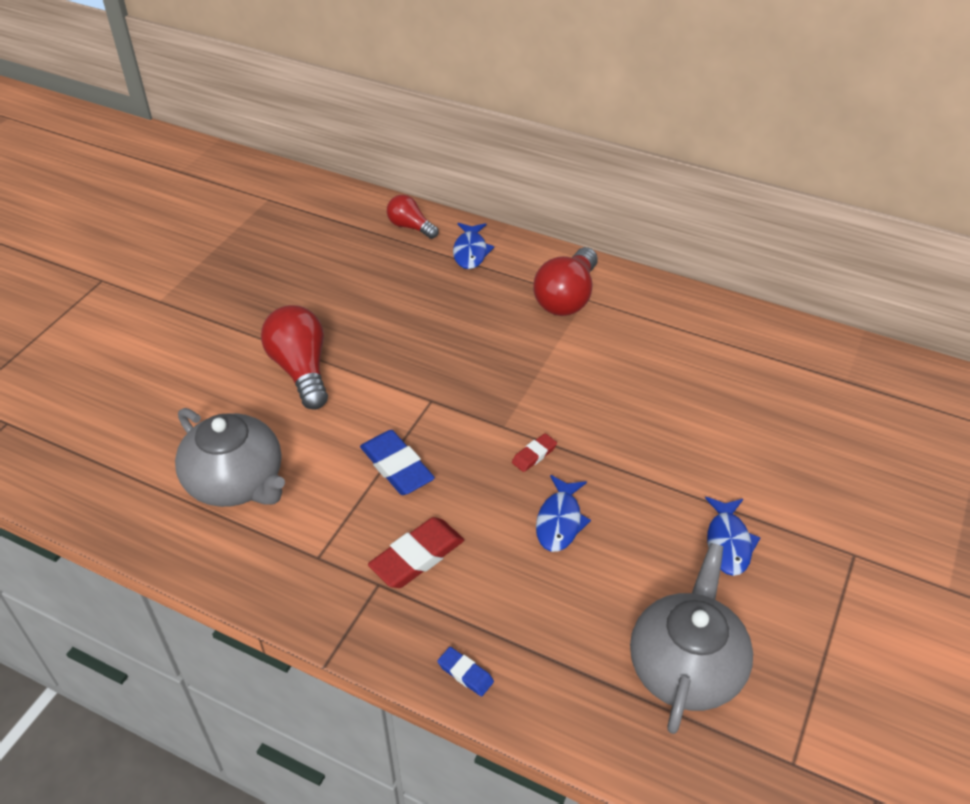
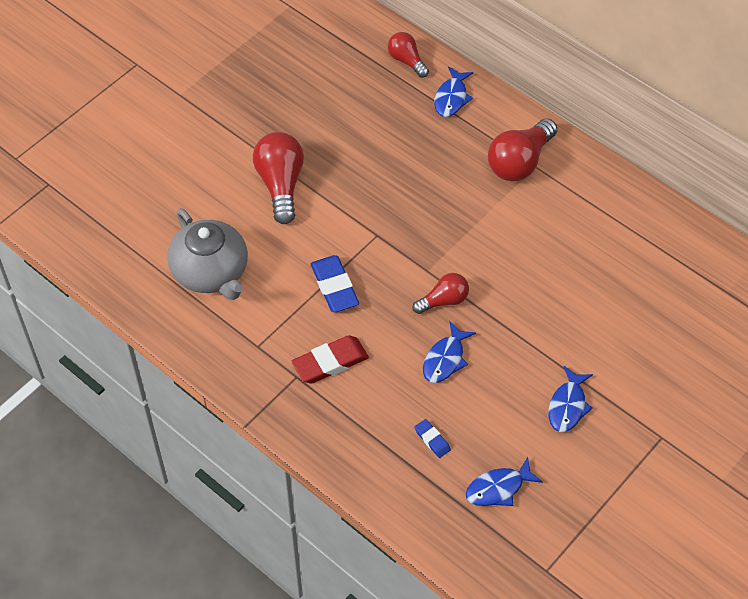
camera: 15 degrees right, 10 degrees up
blue eraser [437,647,494,696] -> blue eraser moved to [414,419,451,458]
red eraser [512,433,557,472] -> red light bulb [412,273,469,314]
grey teapot [630,543,753,734] -> blue fish [466,457,543,506]

